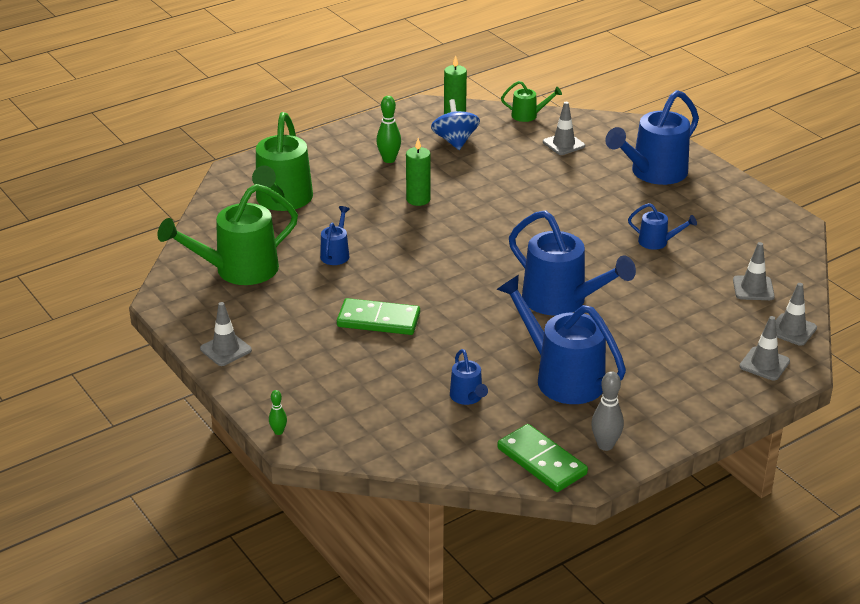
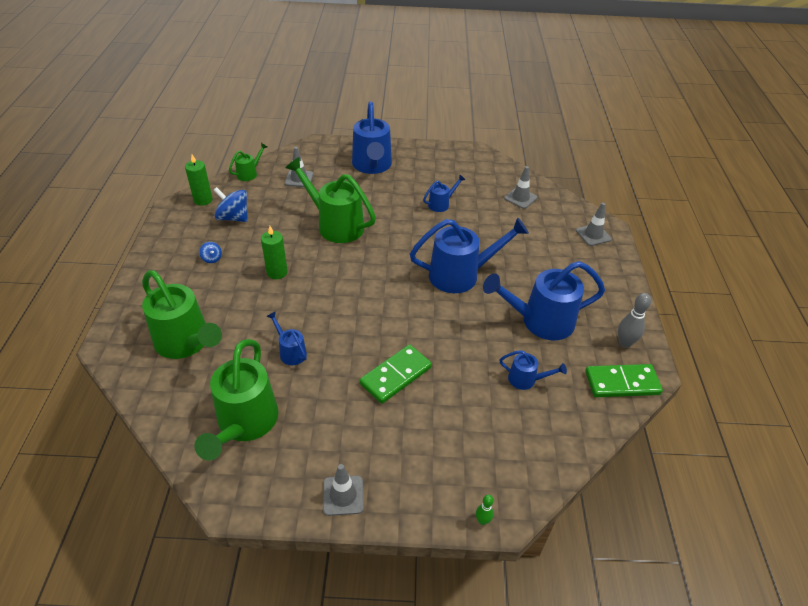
camera: 55 degrees left, 10 degrees up
green bowling pin [376,96,401,163] -> blue spinning top [199,242,222,263]
grey traffic cone [775,283,817,346] -> none
none -> green watering can [285,157,376,243]

